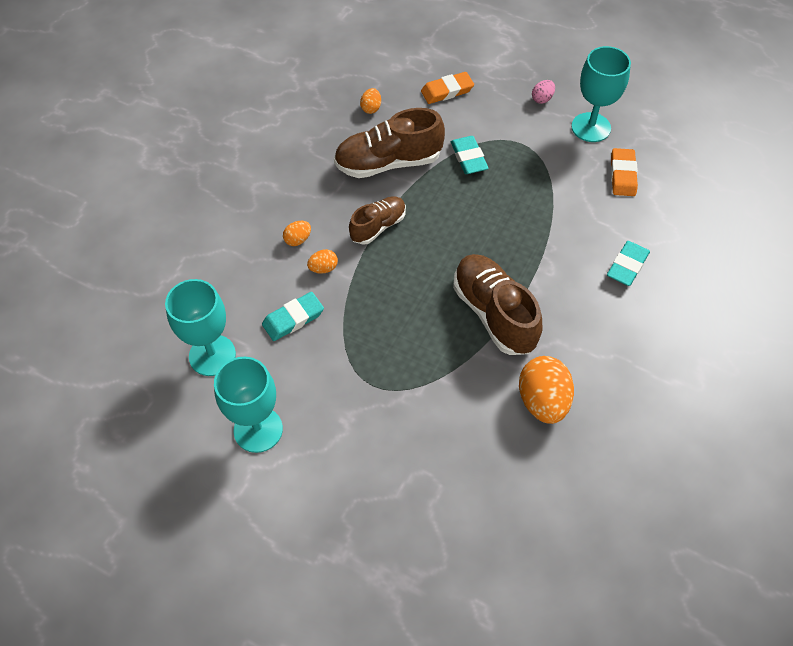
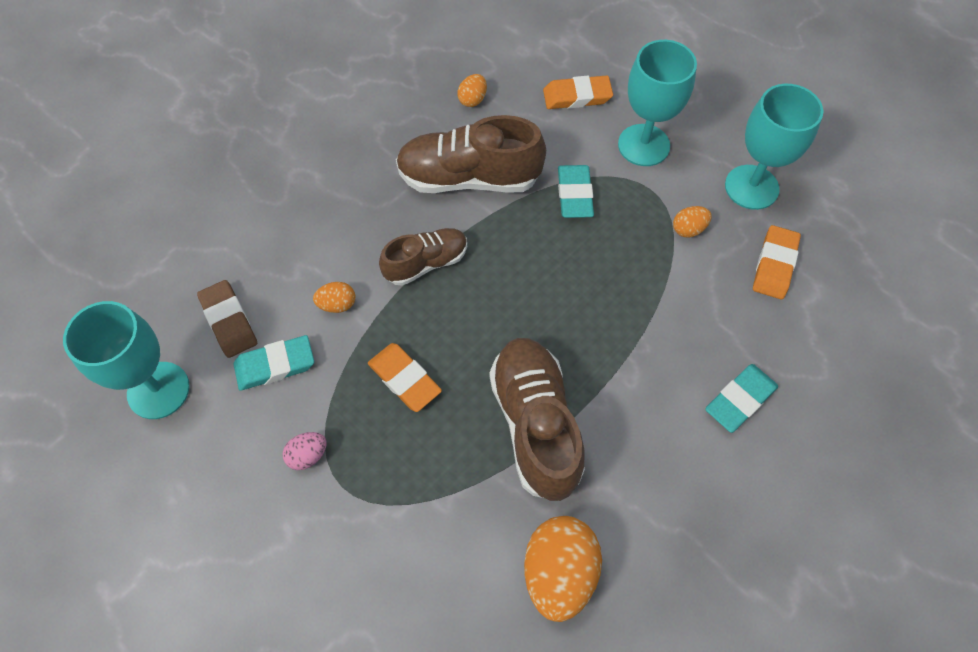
camera: 15 degrees right, 5 degrees up
turquoise goblet [214,357,283,453] -> turquoise goblet moved to [618,40,697,166]
orange egg [283,221,311,246] -> orange egg moved to [673,206,711,238]
pink egg [532,80,555,104] -> pink egg moved to [283,432,326,470]
none -> brown eraser [197,280,257,358]
none -> orange eraser [368,343,442,412]

